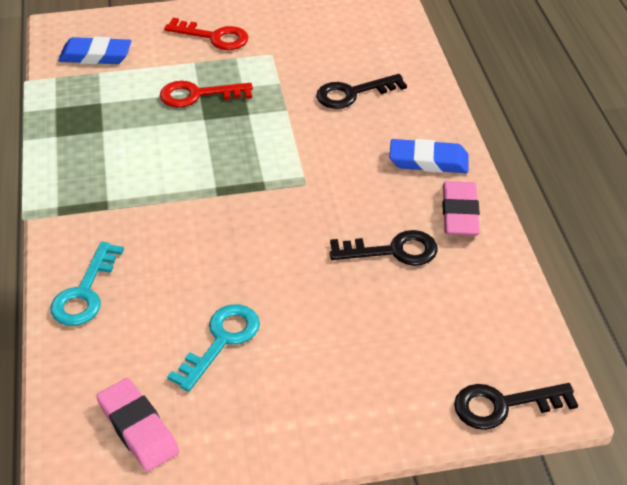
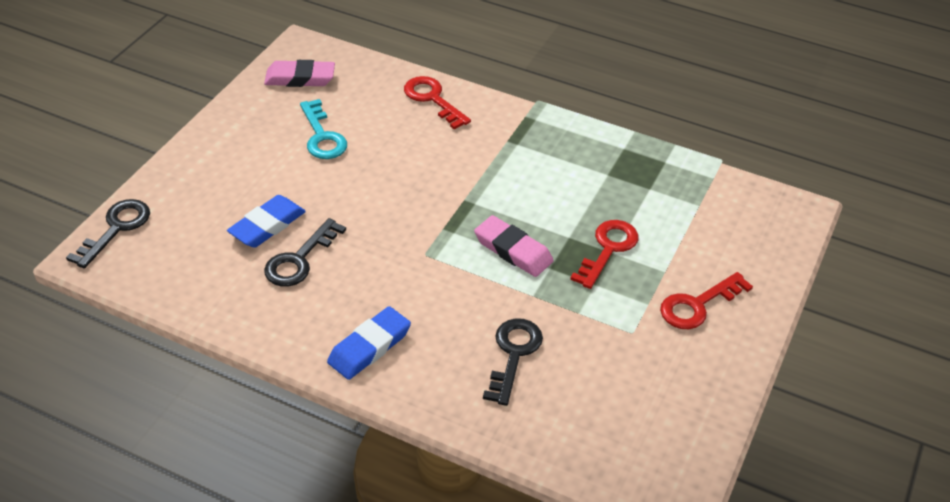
camera: 125 degrees right, 0 degrees up
turquoise key [50,242,124,326] -> red key [404,76,471,130]
blue eraser [58,37,131,64] -> blue eraser moved to [227,195,306,248]
pink eraser [442,181,480,236] -> pink eraser moved to [474,215,554,277]

